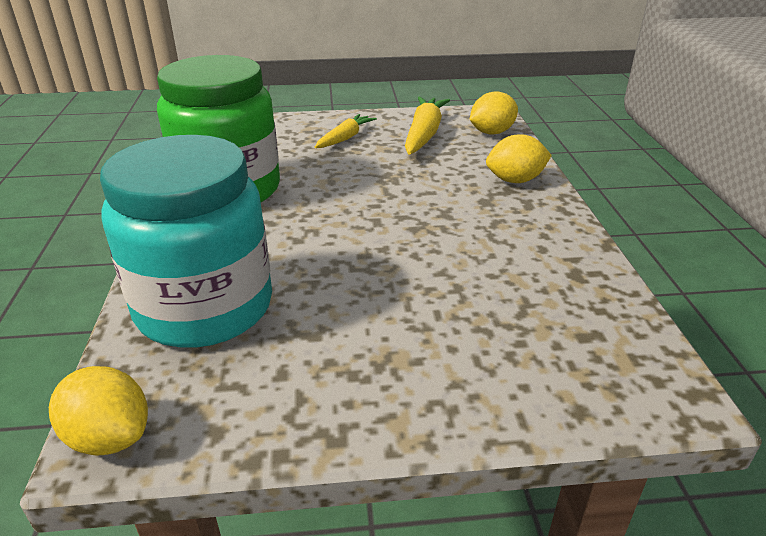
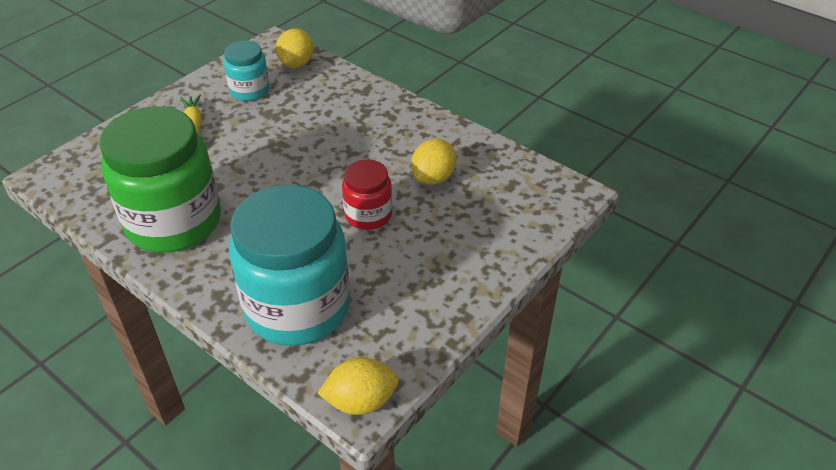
camera: 45 degrees left, 10 degrees up
yellow carrot [405,97,450,155] -> turquoise jar [224,41,270,101]
yellow lemon [486,134,552,183] -> yellow lemon moved to [411,139,456,185]
none -> red jar [342,159,392,230]

